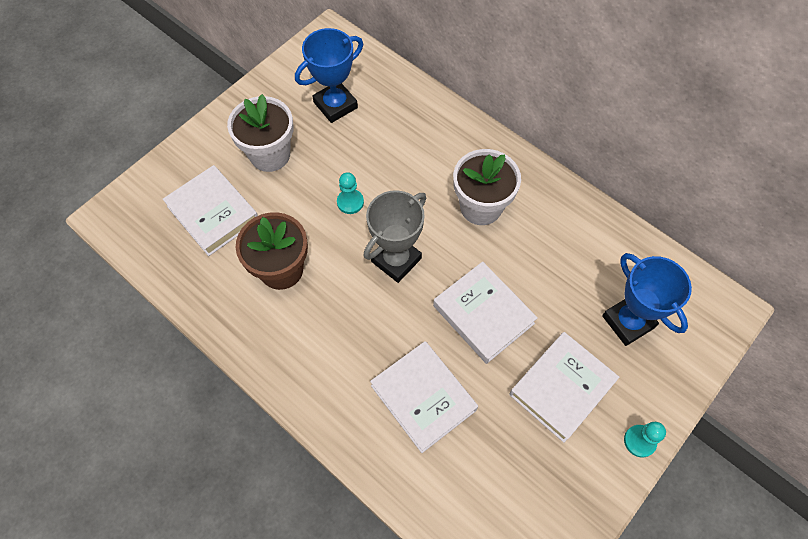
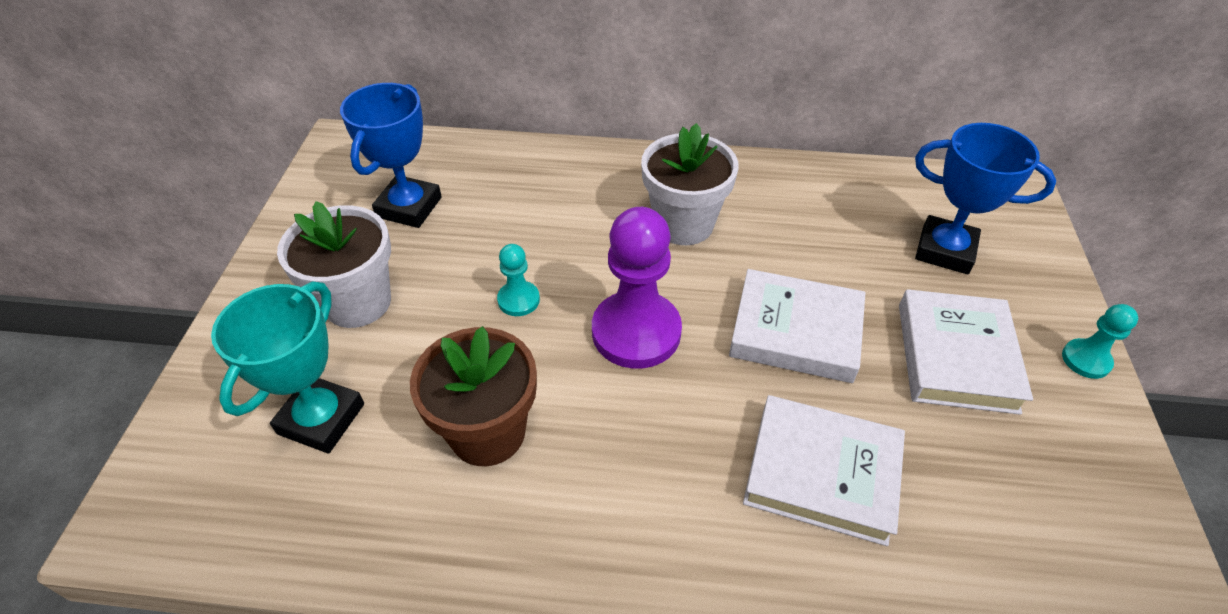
camera: 35 degrees left, 15 degrees down
white book [163,165,258,256] -> turquoise trophy [211,281,364,454]
grey trophy [363,190,426,283] -> purple pawn [592,207,682,369]

